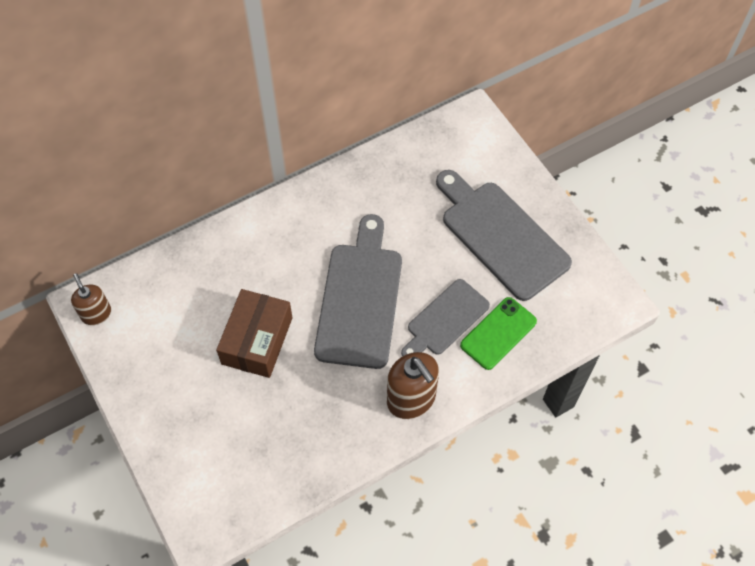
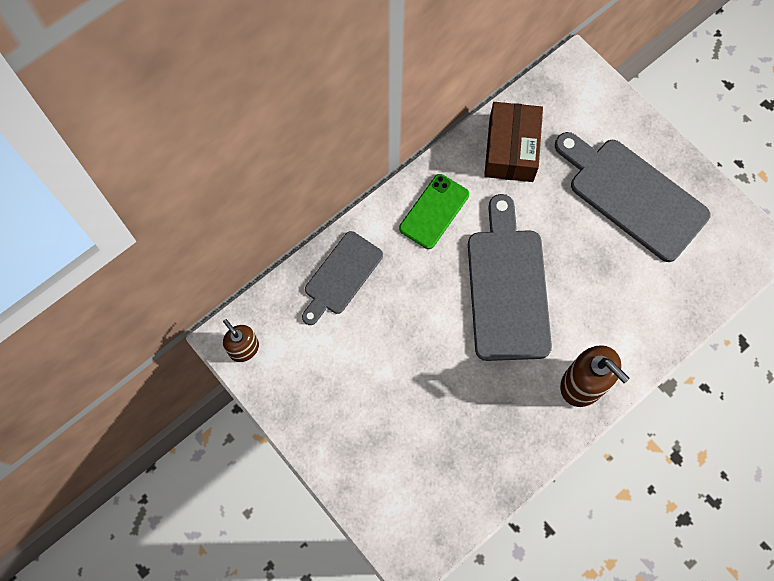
camera: 10 degrees left, 10 degrees up
brown box [216,289,293,378] -> brown box moved to [484,102,543,182]
grey cutting board [401,279,490,357] -> grey cutting board moved to [302,231,383,325]
green phone [460,297,537,370] -> green phone moved to [399,174,469,249]

